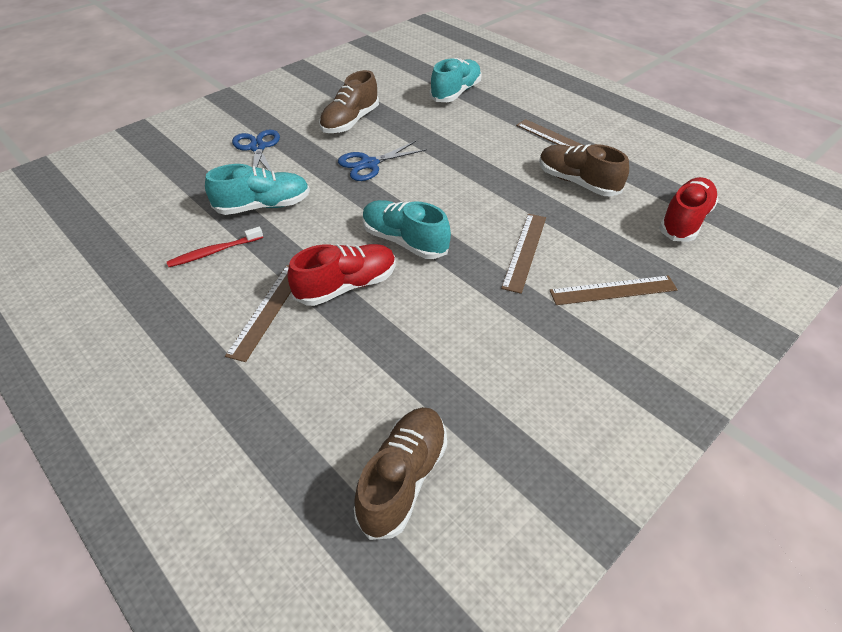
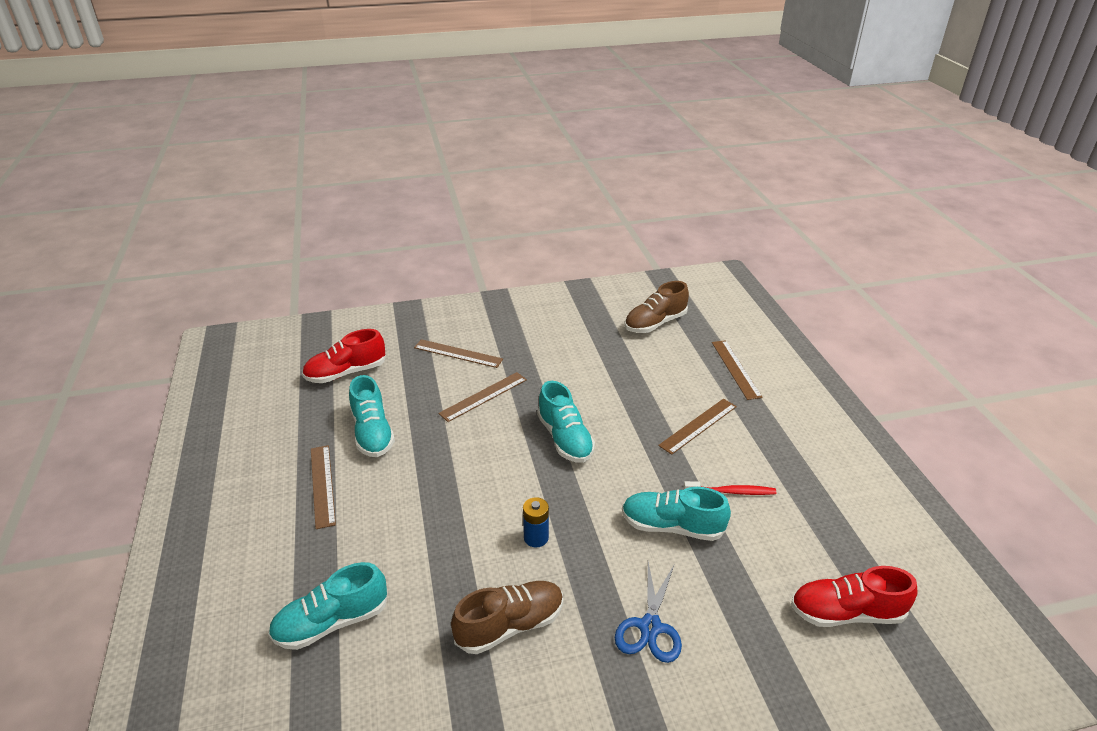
camera: 150 degrees left, 10 degrees down
red shoe [287,244,396,306] -> red shoe moved to [791,566,918,627]
blue scissors [338,141,427,181] -> blue battery [523,497,549,547]
brown shoe [539,144,629,196] -> turquoise shoe [349,375,395,457]
none -> brown ruler [712,340,762,400]

